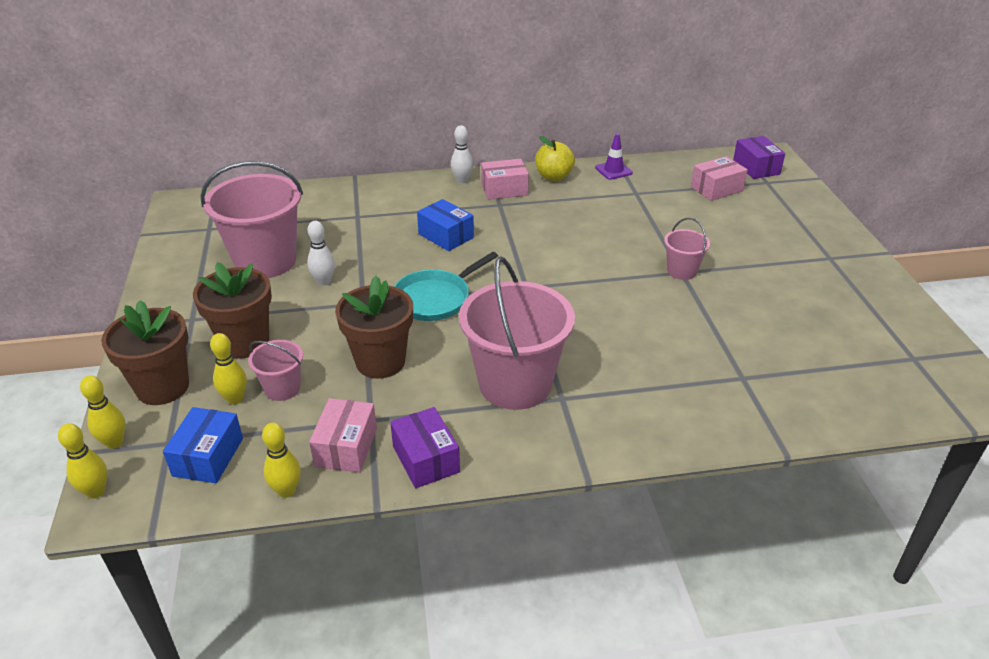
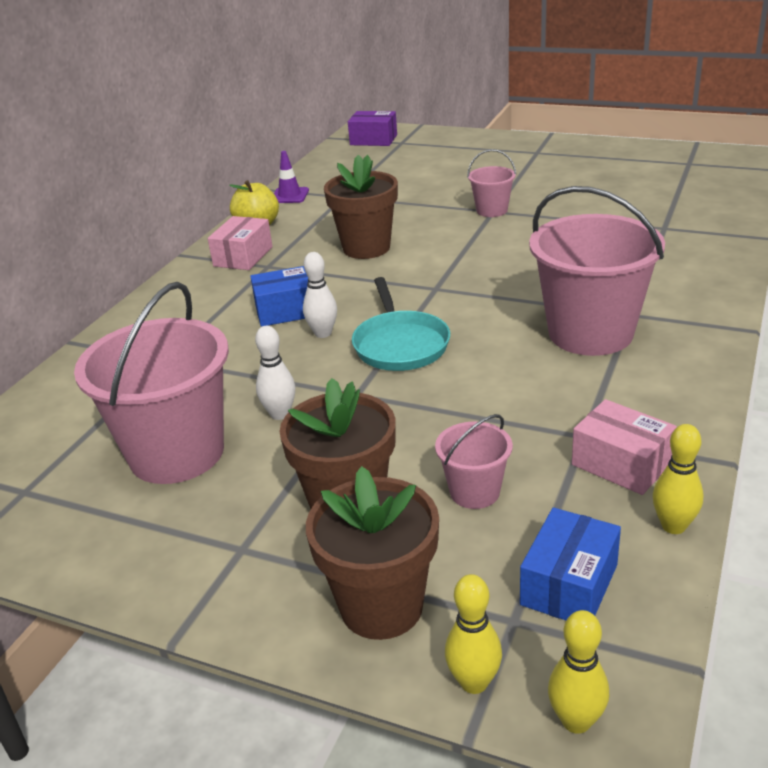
camera: 55 degrees left, 5 degrees down
blue box [163,407,243,483] -> blue box turned 75 degrees clockwise [520,507,621,620]
yellow bowling pin [210,333,247,404] -> none
brown flower pot [335,276,413,379] -> brown flower pot moved to [324,155,398,259]
purple box [390,407,460,488] -> none
white bowling pin [451,125,473,183] -> white bowling pin moved to [303,252,337,338]
pink box [691,156,748,201] -> none

